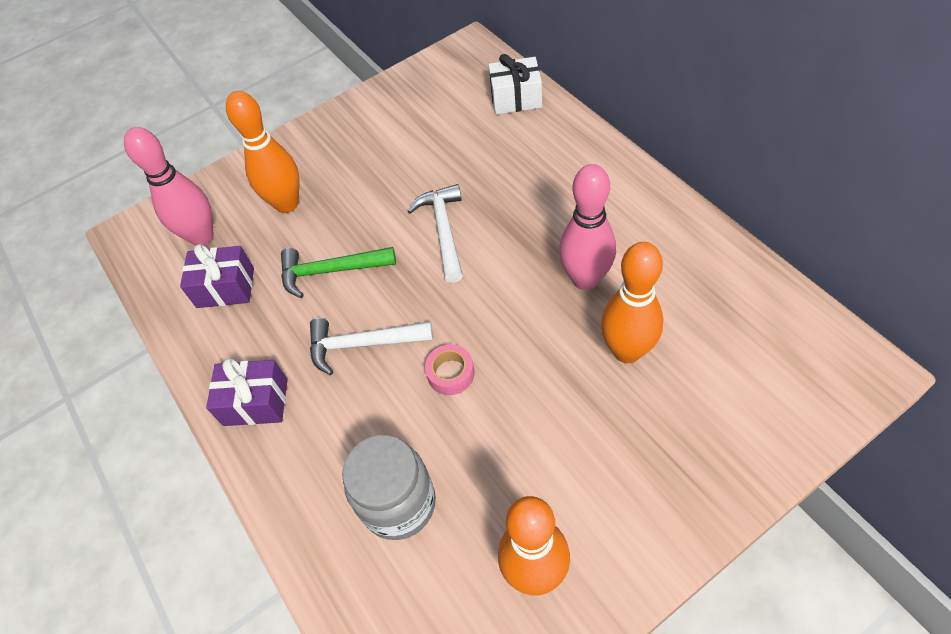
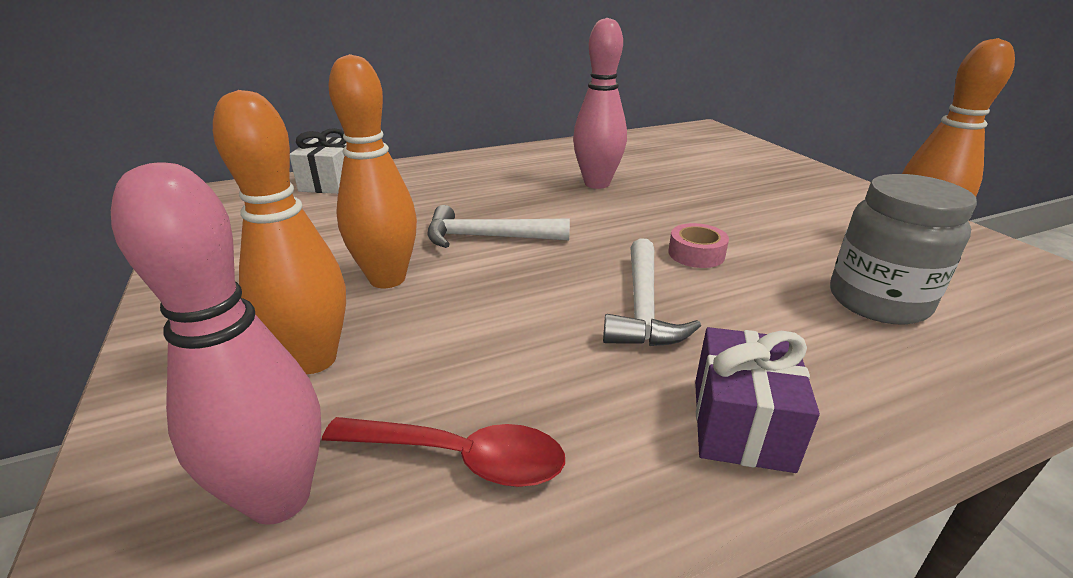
camera: 85 degrees left, 25 degrees down
purple gift [180,244,254,308] -> red spoon [322,417,565,487]
green hammer [281,247,396,298] -> none
orange bowling pin [601,242,664,363] -> orange bowling pin moved to [328,54,417,288]

